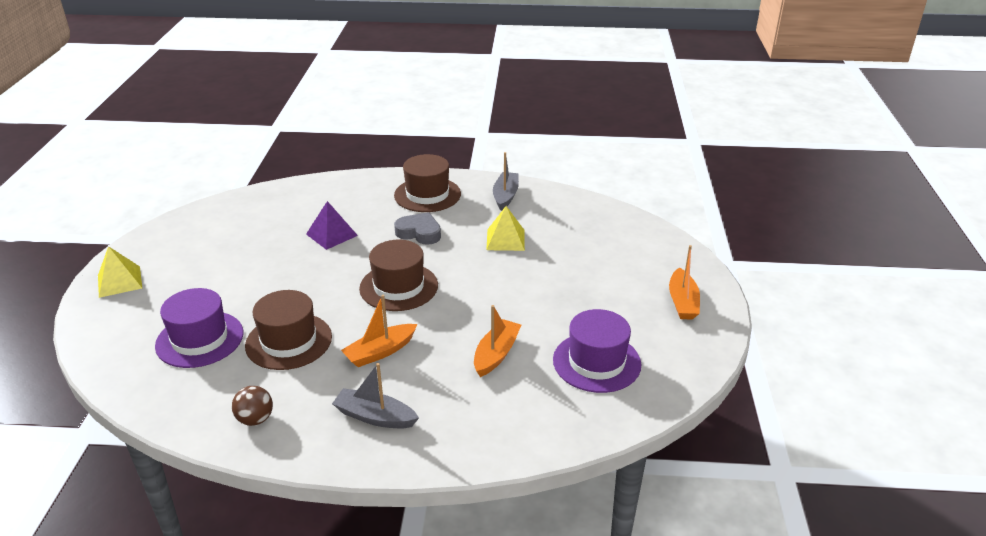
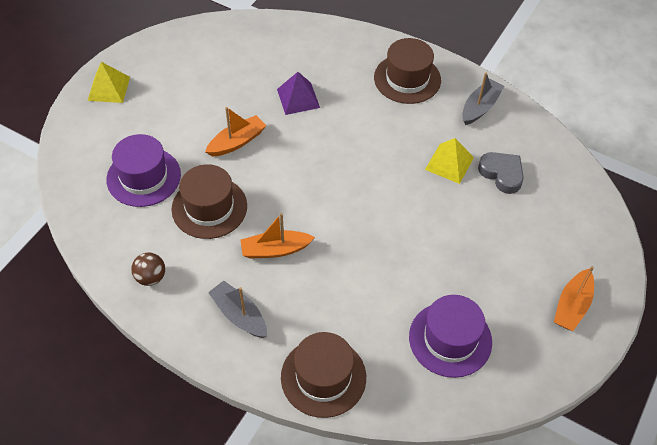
camera: 25 degrees right, 20 degrees up
brown hat [359,240,438,311] -> brown hat moved to [281,332,366,418]
grey heart [394,212,441,245] -> grey heart moved to [478,152,524,194]
orange boat [474,305,521,377] -> orange boat moved to [205,107,266,156]

